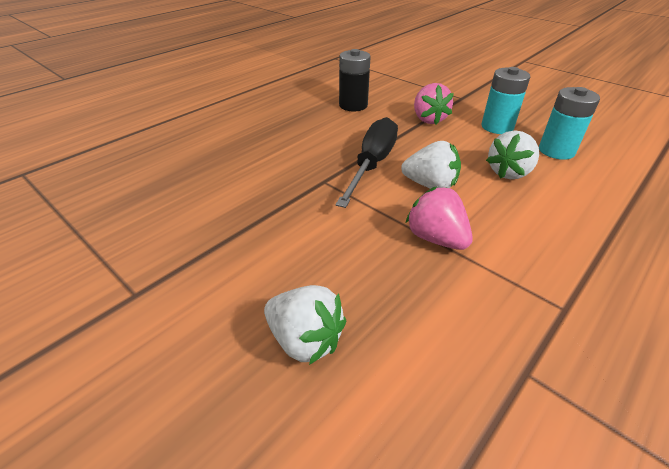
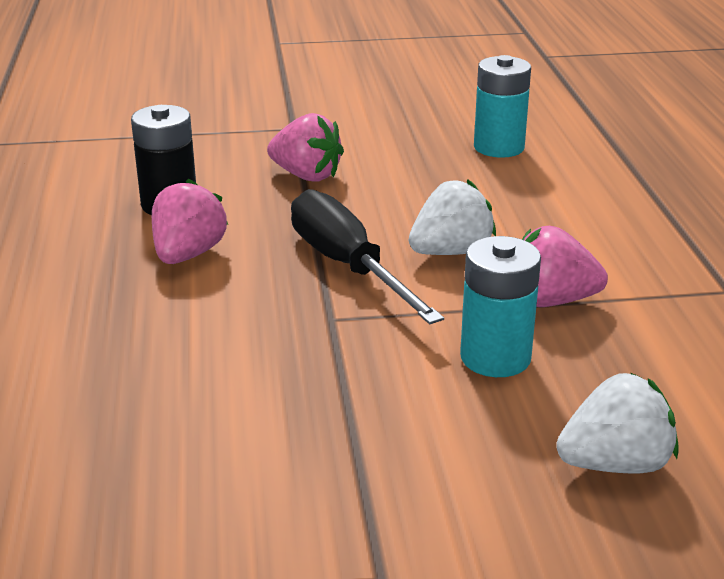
camera: 50 degrees left, 10 degrees down
turquoise battery [481,67,530,134] -> turquoise battery moved to [460,236,541,377]
white strawberry [486,130,539,179] -> none
none -> pink strawberry [152,179,228,264]

